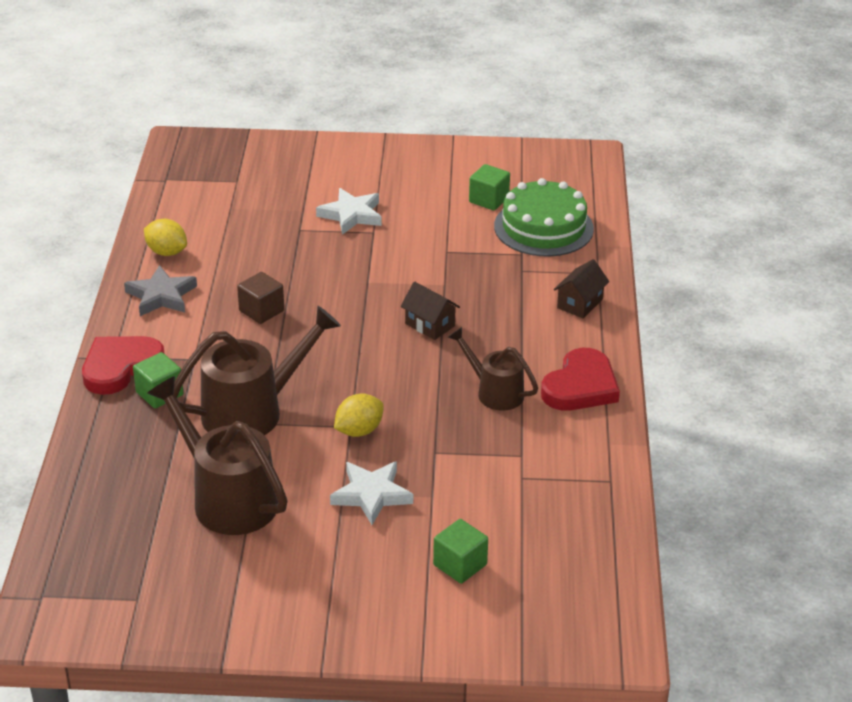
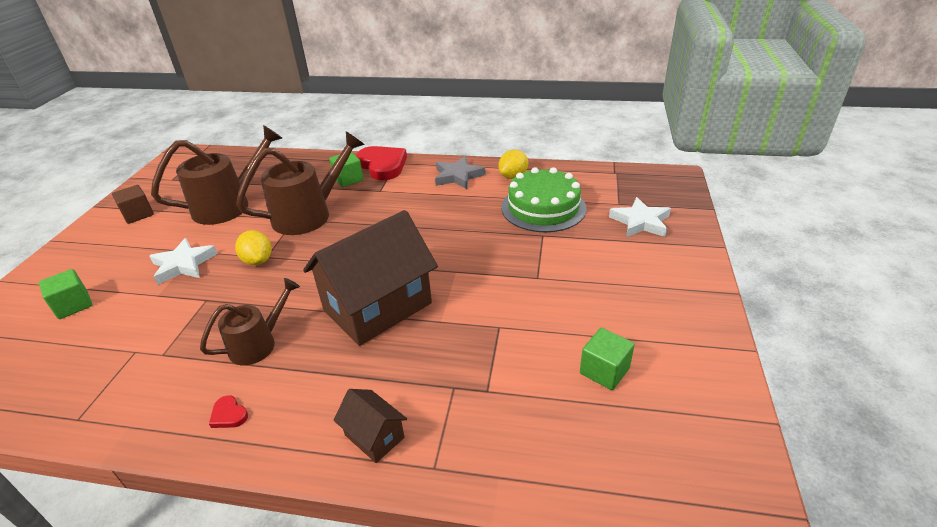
camera: 100 degrees right, 0 degrees up
brown watering can [173,306,341,435] -> brown watering can turned 105 degrees counterclockwise [236,131,365,235]
brown cube [237,272,284,324] -> brown cube moved to [112,185,154,224]
white star [316,188,382,235] -> white star moved to [609,197,671,237]
brown house [401,281,460,340] -> brown house [303,210,438,346], size x2.25
green cake [494,178,594,256] -> green cake moved to [501,167,586,232]
red heart [541,348,620,411] -> red heart [209,395,248,428], size x0.41

